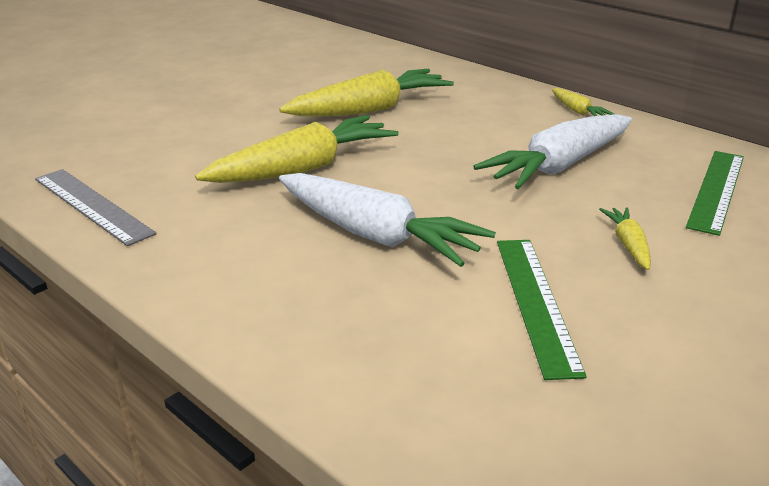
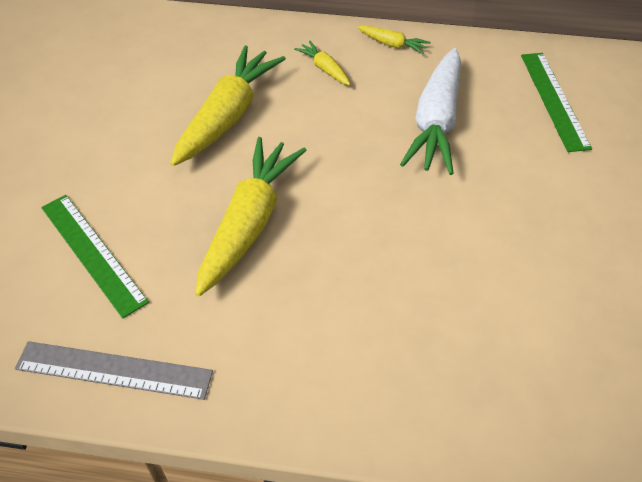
camera: 35 degrees left, 20 degrees up
white carrot [279,173,496,267] -> none
green ruler [497,240,587,380] -> green ruler moved to [41,195,149,318]
yellow carrot [599,207,651,270] -> yellow carrot moved to [294,41,350,86]

